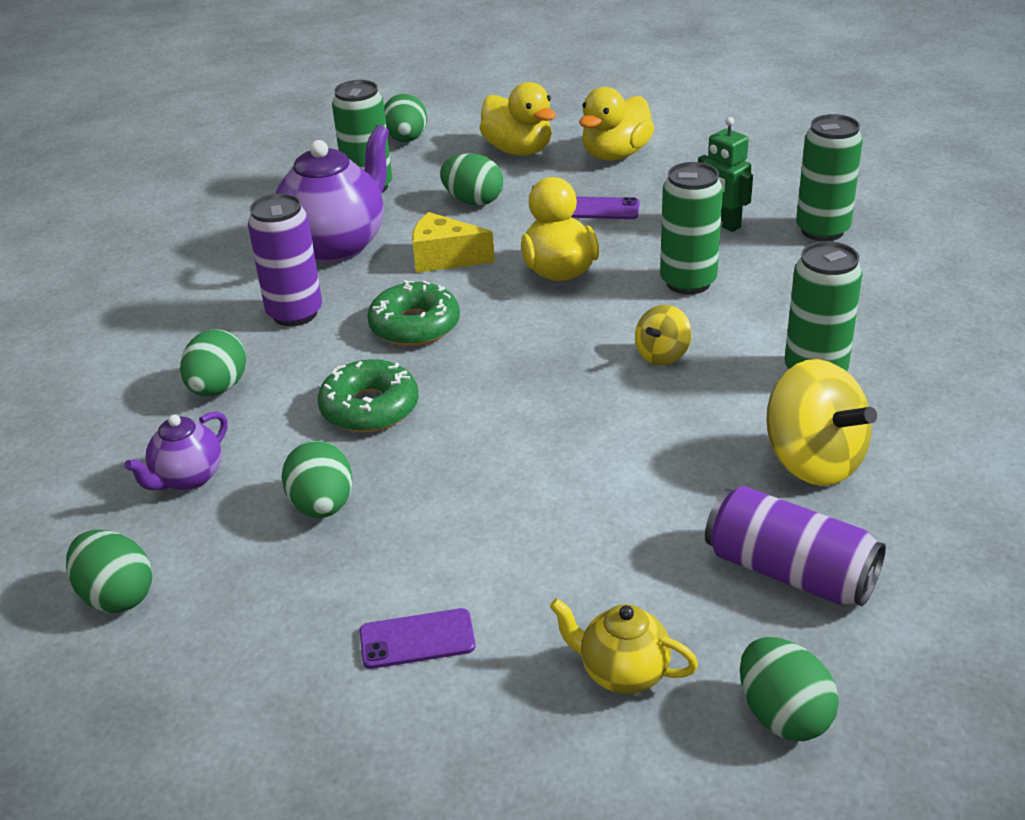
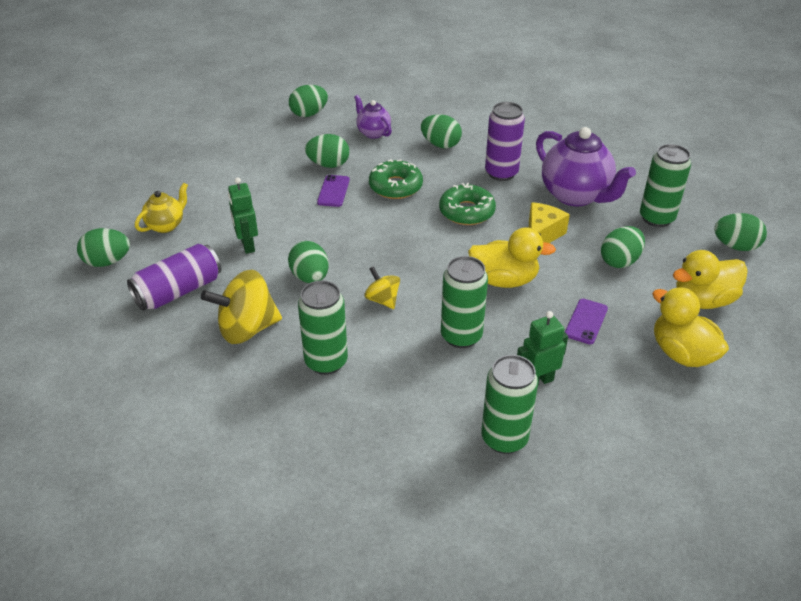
camera: 105 degrees right, 5 degrees up
purple phone [360,608,476,669] -> purple phone moved to [317,175,350,207]
none -> green robot [228,177,258,254]
none -> green egg [288,241,329,283]

